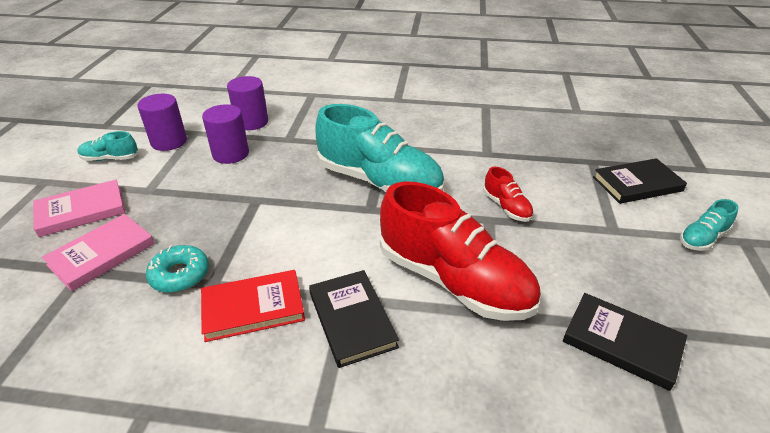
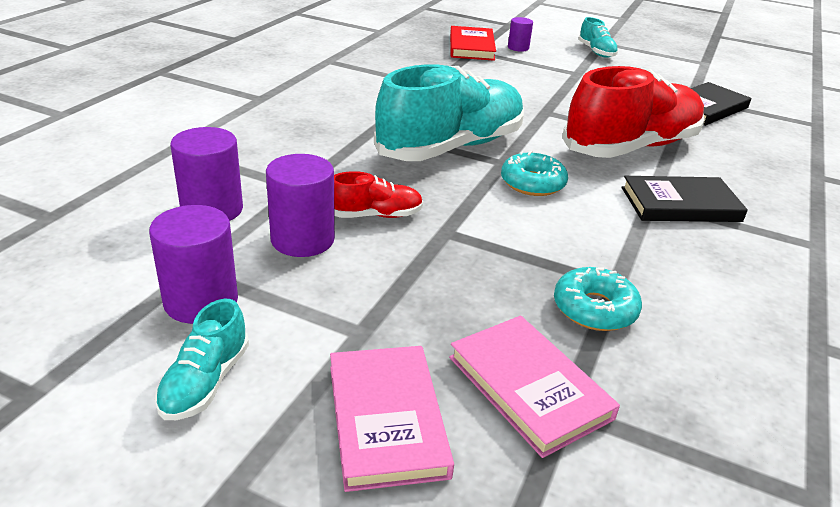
camera: 75 degrees left, 5 degrees down
red book [201,270,305,342] -> red book moved to [450,26,496,61]
red shoe [483,167,534,222] -> red shoe moved to [334,171,423,218]
black book [593,158,687,204] -> purple cylinder [508,17,533,52]
none -> turquoise donut [501,151,568,196]

